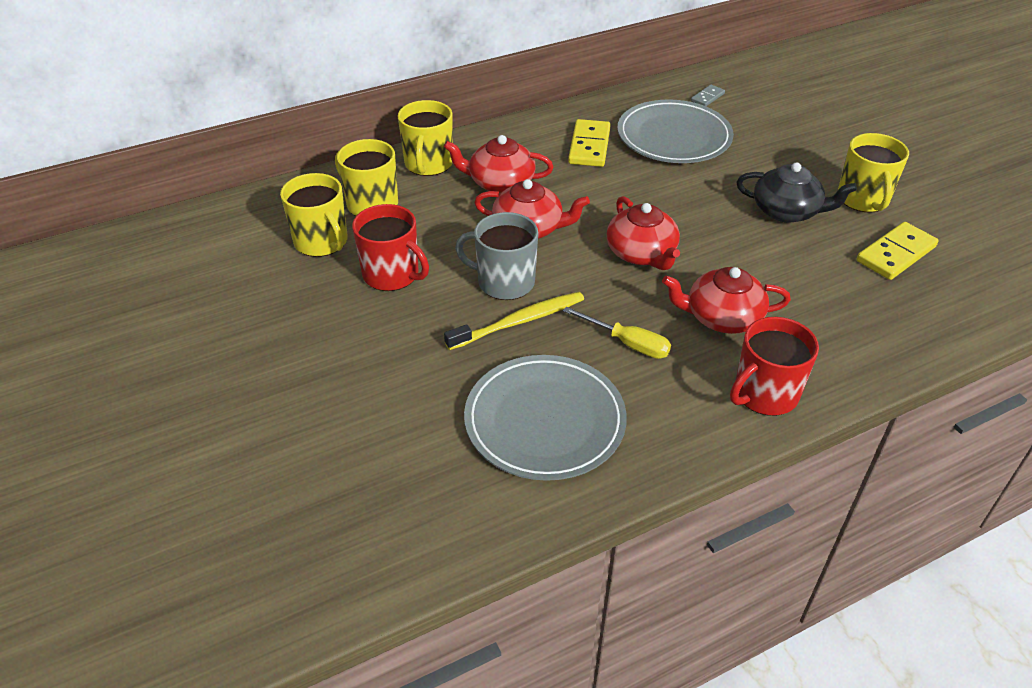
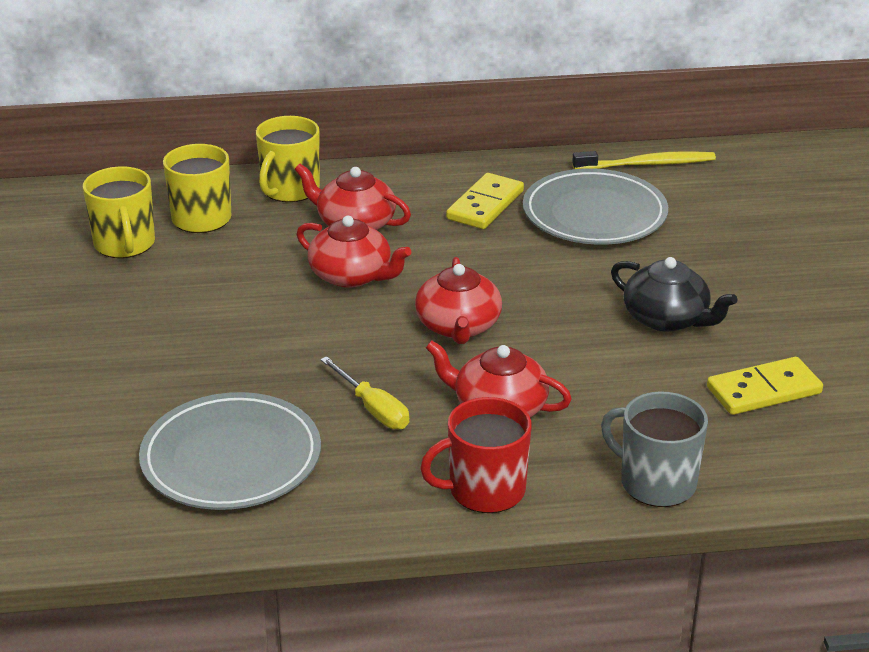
camera: 20 degrees right, 10 degrees down
red mug [352,204,429,291] -> none
yellow toothbrush [444,292,584,350] -> yellow toothbrush moved to [572,151,716,169]
grey mug [455,212,538,300] -> grey mug moved to [601,391,708,507]
grey domino [691,85,725,106] -> none
yellow mug [838,133,909,213] -> none

